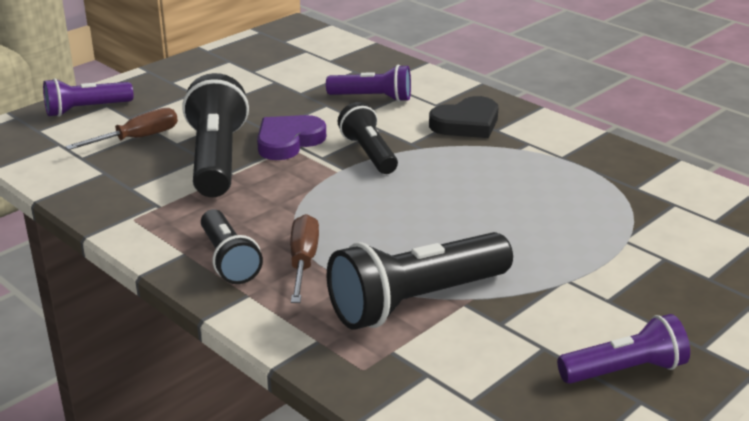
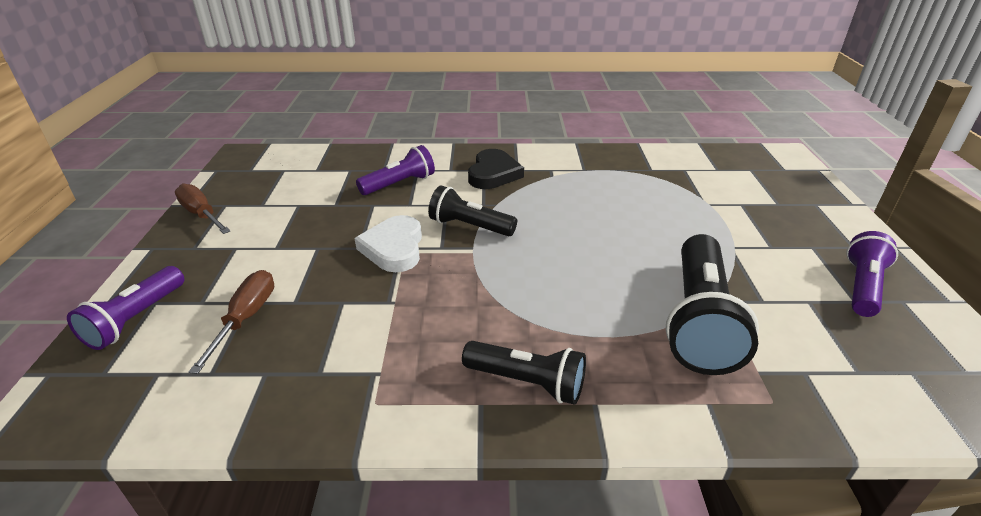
camera: 45 degrees left, 5 degrees up
black flashlight [182,73,249,197] -> none
purple heart [257,115,326,160] -> white heart [355,215,422,272]
brown screwdriver [290,214,319,303] -> brown screwdriver moved to [175,184,230,234]

